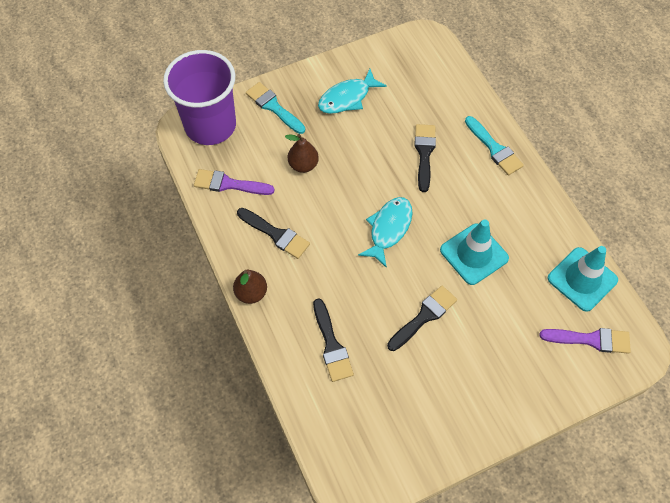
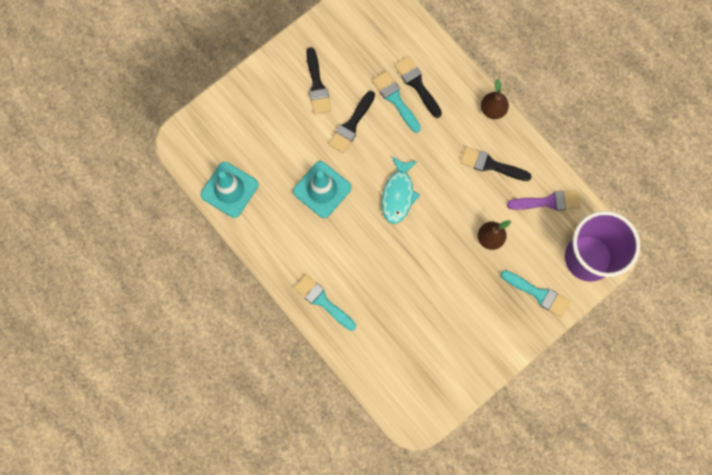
camera: 165 degrees right, 15 degrees up
turquoise fish [318,69,387,114] -> none
black brush [415,124,436,192] -> black brush moved to [306,47,331,114]
purple brush [540,328,631,354] -> none
none -> turquoise brush [372,71,421,133]

